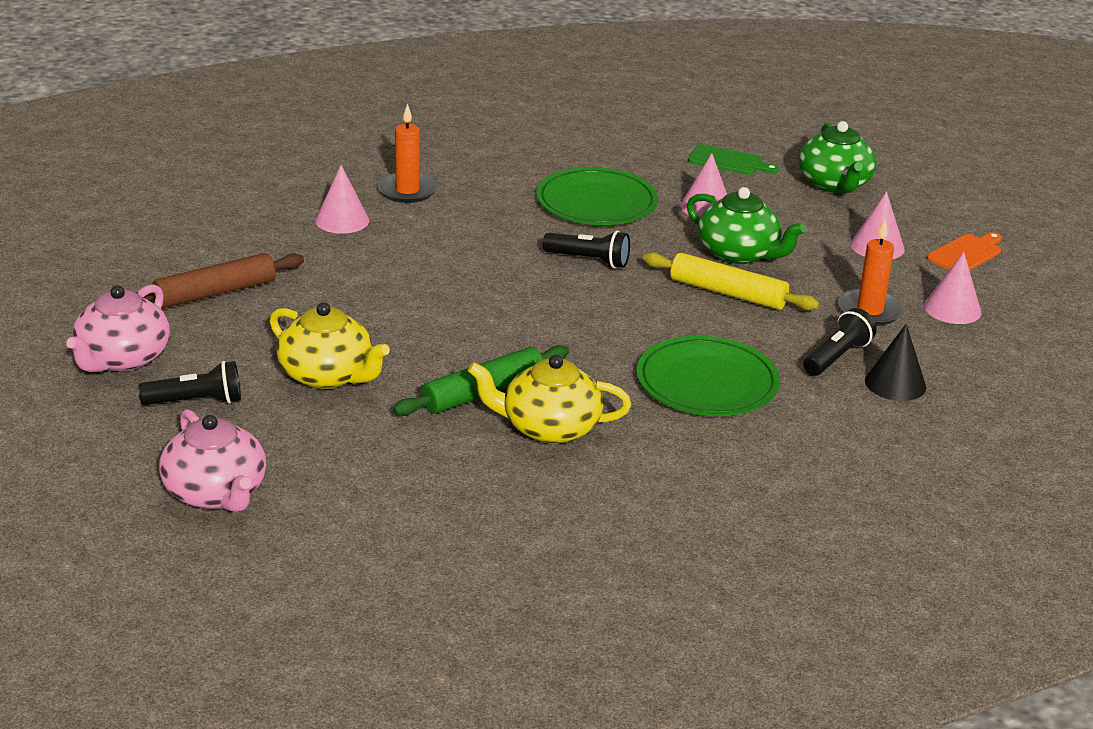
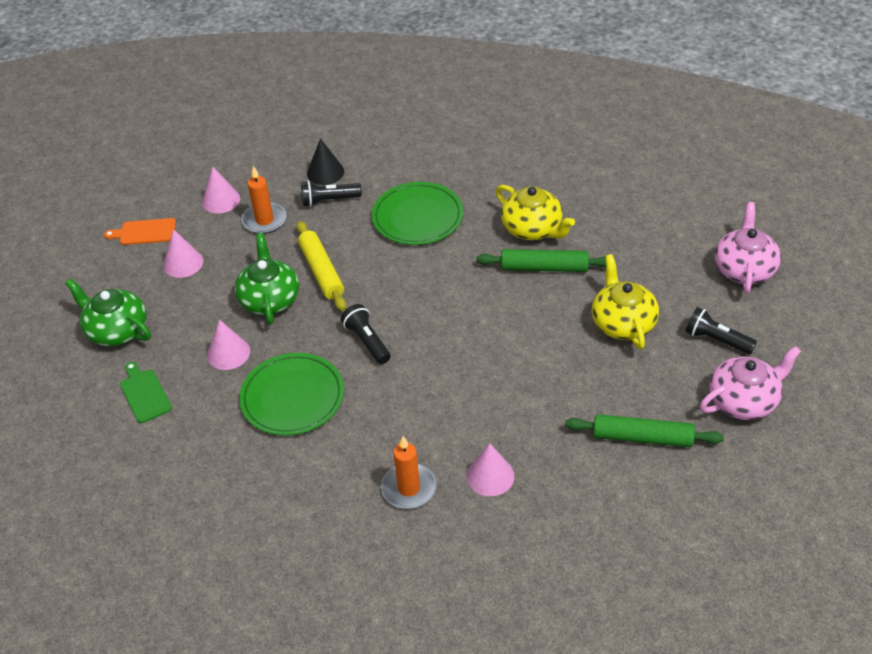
camera: 135 degrees left, 15 degrees up
brown rolling pin [136,253,304,308] -> green rolling pin [565,414,724,447]
green teapot [798,121,877,193] -> green teapot turned 90 degrees counterclockwise [65,279,151,346]

